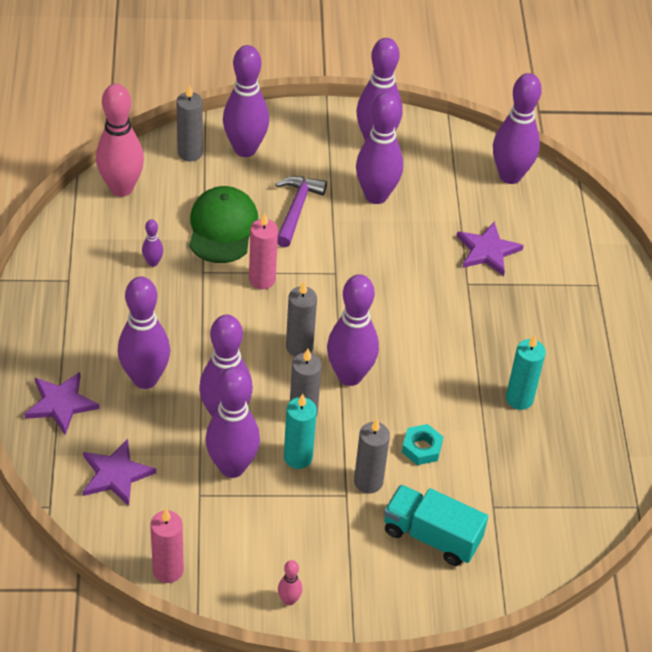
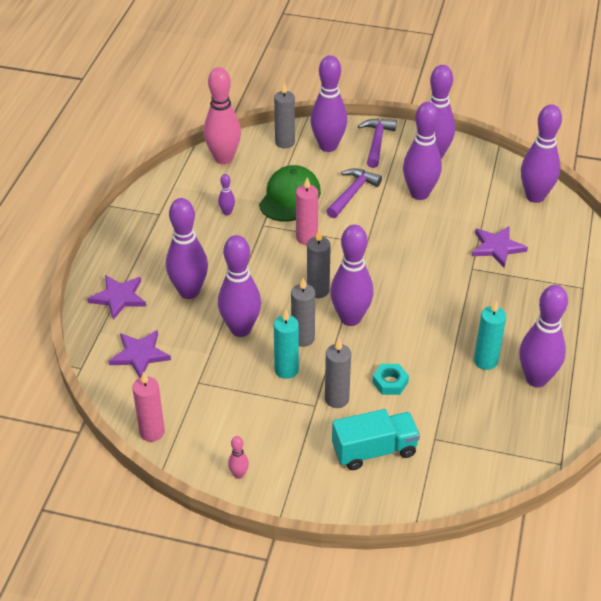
camera: 20 degrees right, 5 degrees down
purple bowling pin [205,367,260,478] -> purple bowling pin moved to [519,285,568,387]
turquoise truck [384,485,488,566] -> turquoise truck turned 120 degrees clockwise [332,409,420,470]
none -> purple hammer [358,118,397,168]

